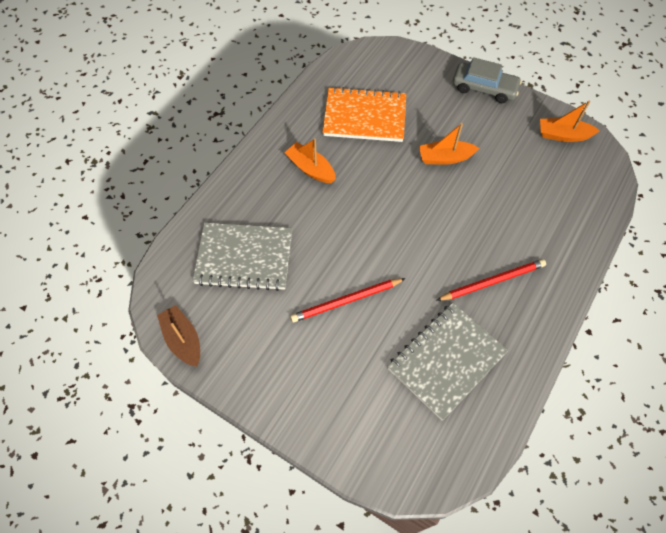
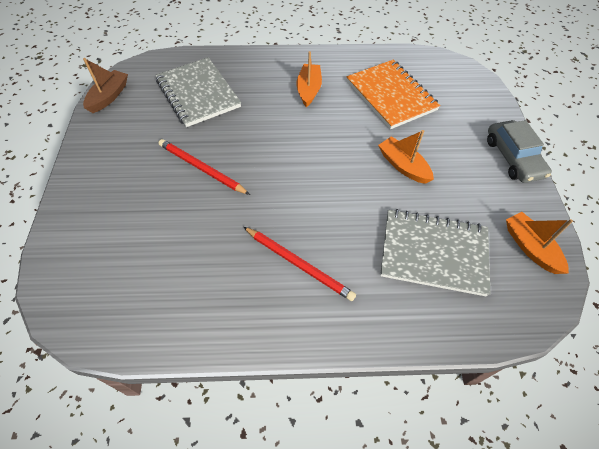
camera: 55 degrees right, 5 degrees down
grey notebook [387,303,508,420] -> grey notebook moved to [380,209,491,296]

